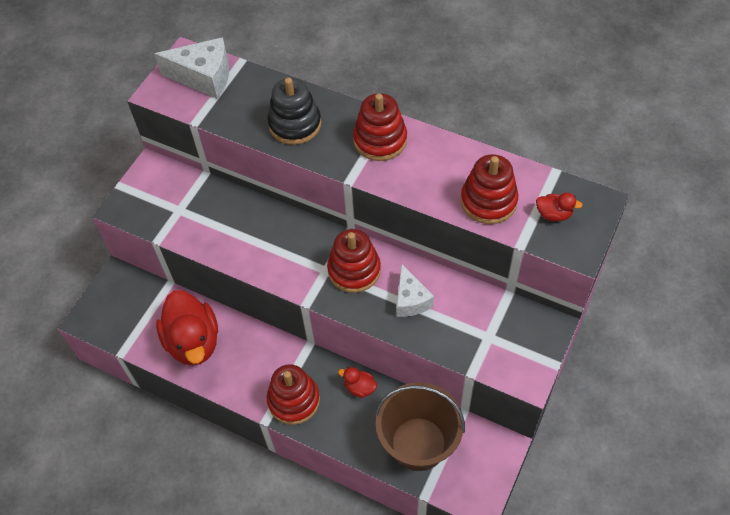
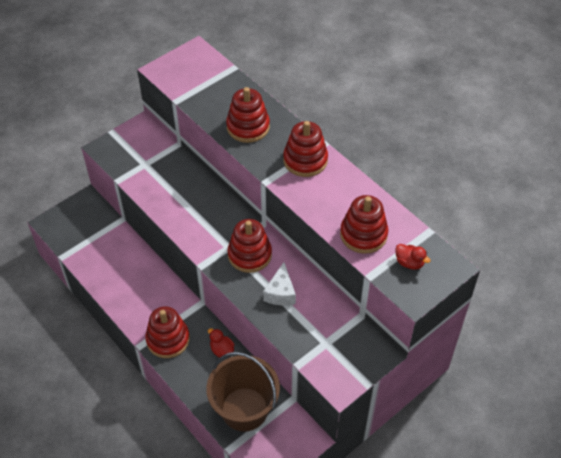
camera: 20 degrees right, 5 degrees down
white cheese [155,37,229,99] -> none
red duck [156,290,218,366] -> none
black stacking toy [267,78,321,145] -> red stacking toy [226,87,270,143]

